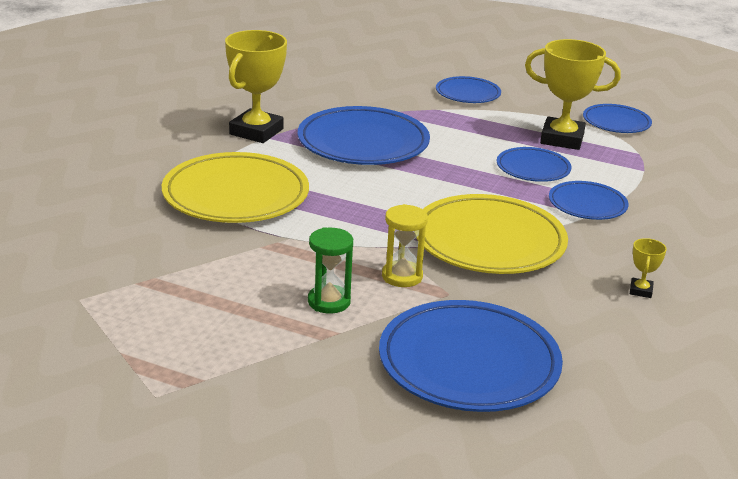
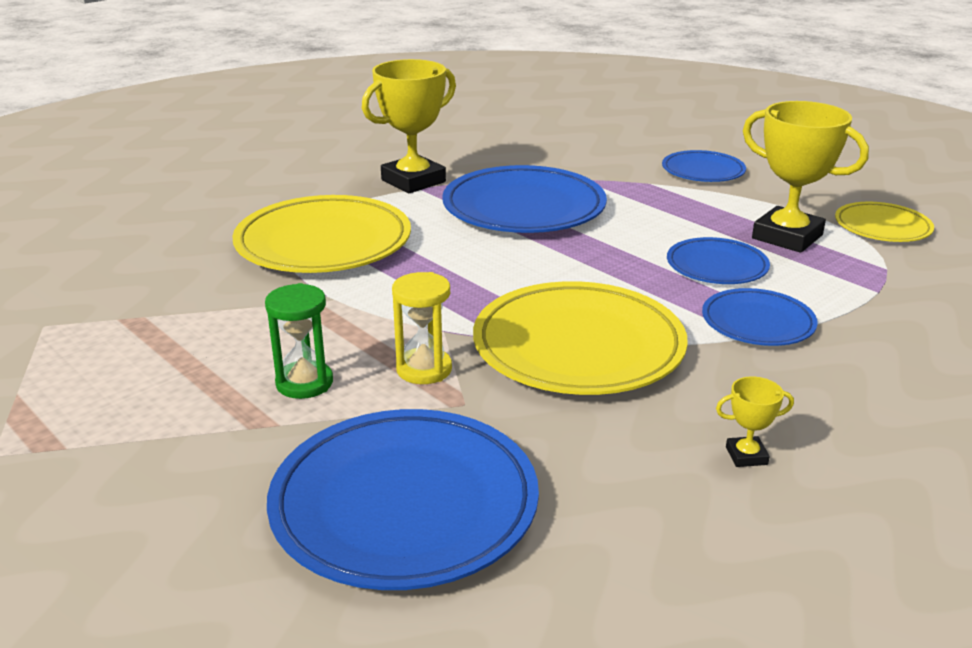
camera: 25 degrees right, 0 degrees up
blue plate [583,104,652,133] -> yellow plate [835,202,934,242]
yellow trophy [630,238,667,298] -> yellow trophy turned 45 degrees clockwise [716,377,794,467]

